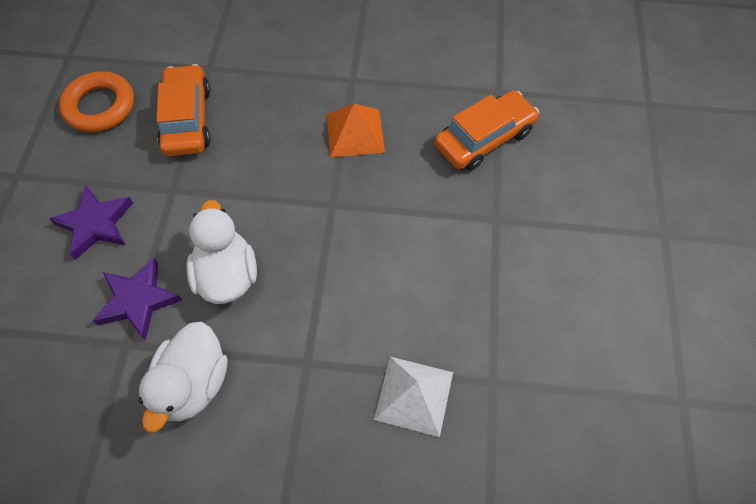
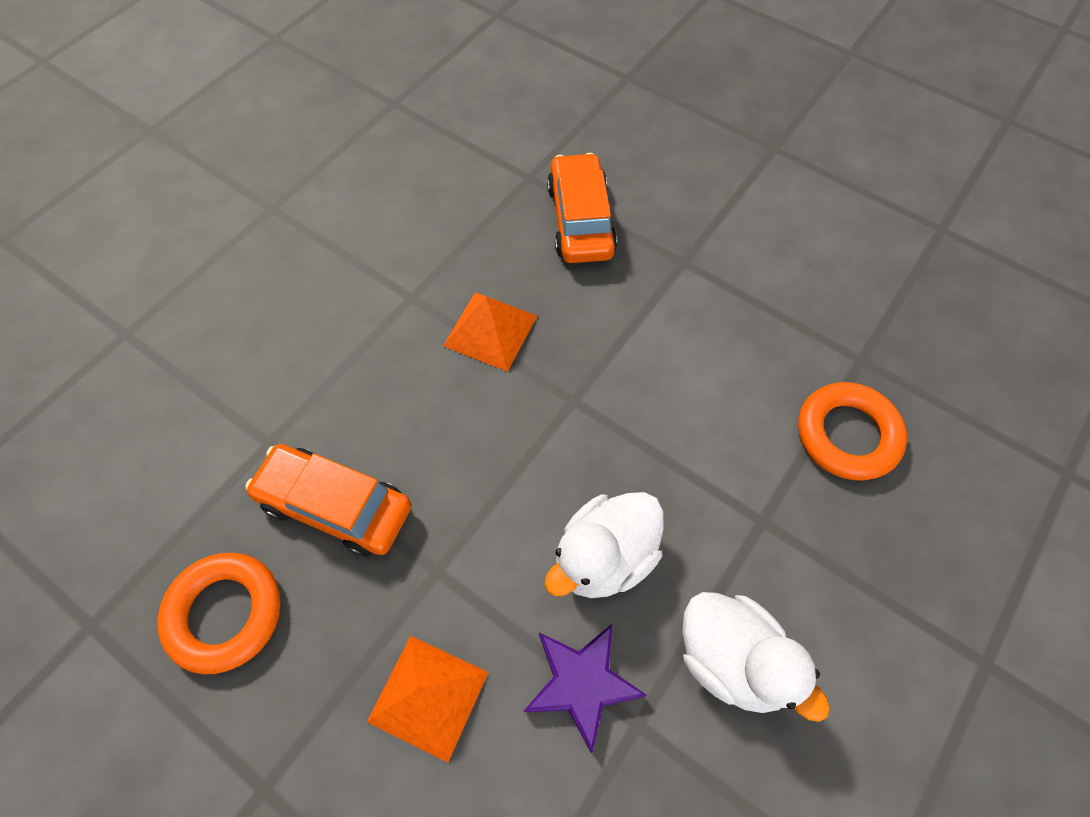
camera: 60 degrees left, 0 degrees up
purple star [49,185,133,260] -> orange pyramid [367,636,489,763]
white duck [187,200,257,304] -> white duck turned 60 degrees counterclockwise [544,492,664,598]
white pyramid [374,357,453,437] -> orange ring [798,382,907,480]

